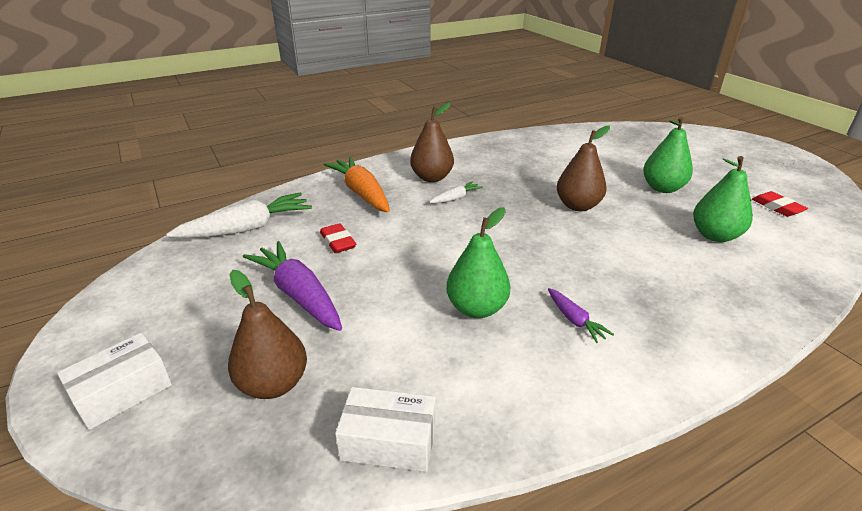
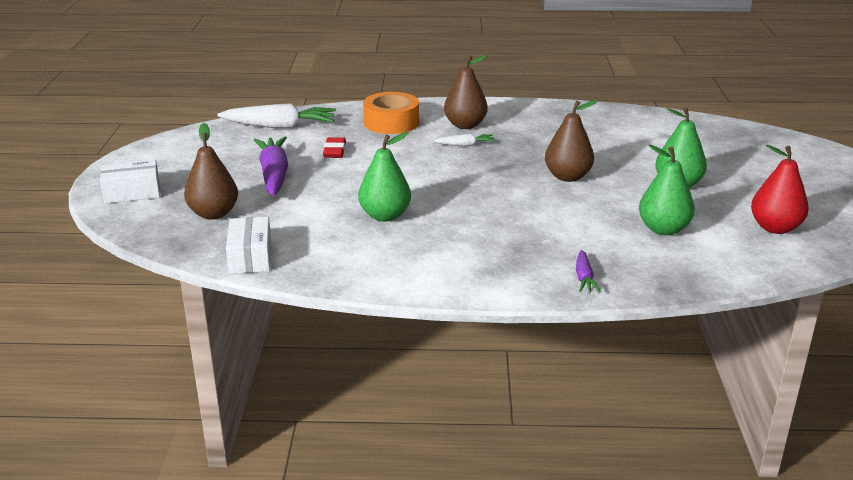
camera: 30 degrees right, 5 degrees down
orange carrot [323,157,390,212] -> orange tape [363,92,419,134]
white box [335,387,436,472] -> white box turned 45 degrees clockwise [226,217,271,274]
purple carrot [548,288,614,343] -> purple carrot moved to [576,250,601,292]
red eraser [752,191,808,217] -> red pear [751,145,809,234]

